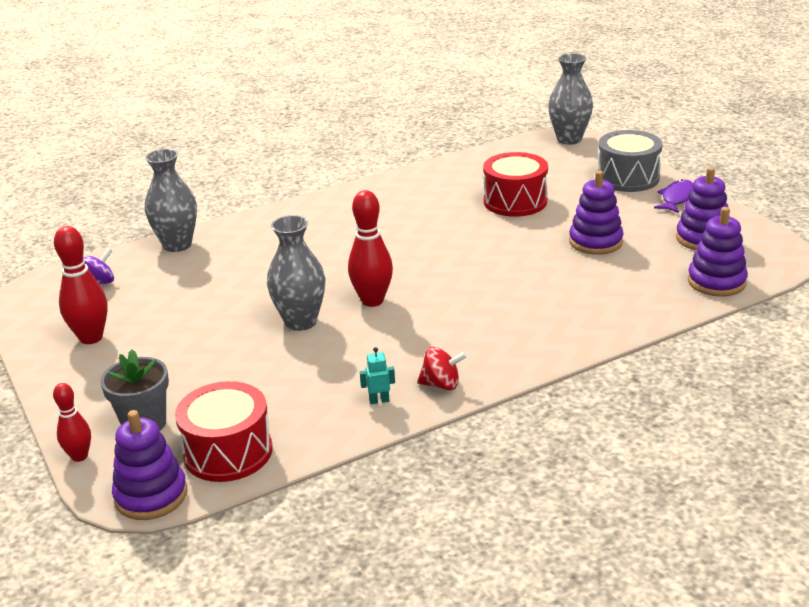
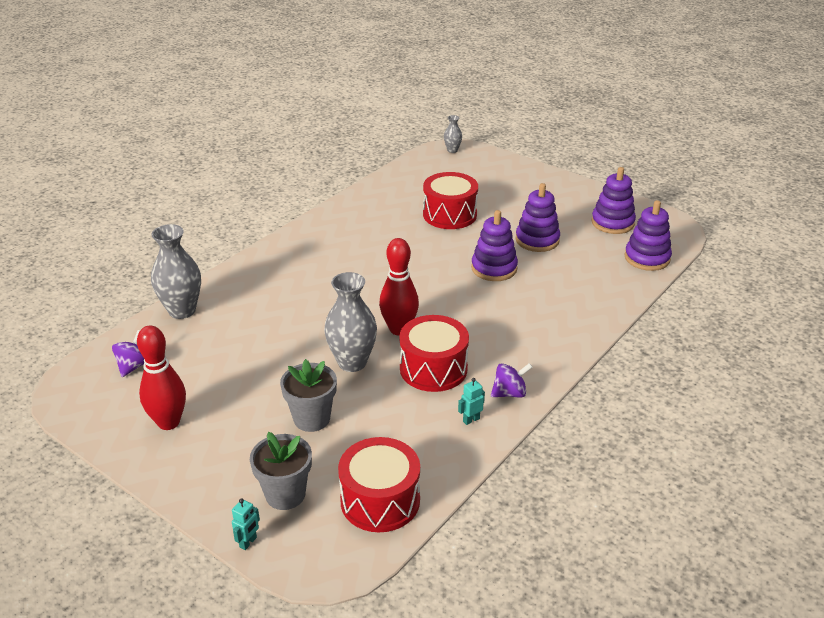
camera: 25 degrees left, 5 degrees up
red bowling pin [53,383,91,462] -> turquoise robot [232,498,260,550]
purple stacking toy [112,410,187,520] -> purple stacking toy moved to [471,210,518,281]
red spinning top [417,347,467,390] -> purple spinning top [491,363,532,398]
grey vase [548,53,593,145] -> grey vase [444,115,462,153], size x0.50
grey drum [598,130,663,192] -> none
purple fish [654,179,693,213] -> none
none -> grey flower pot [280,359,337,432]
none -> red drum [399,315,469,392]

